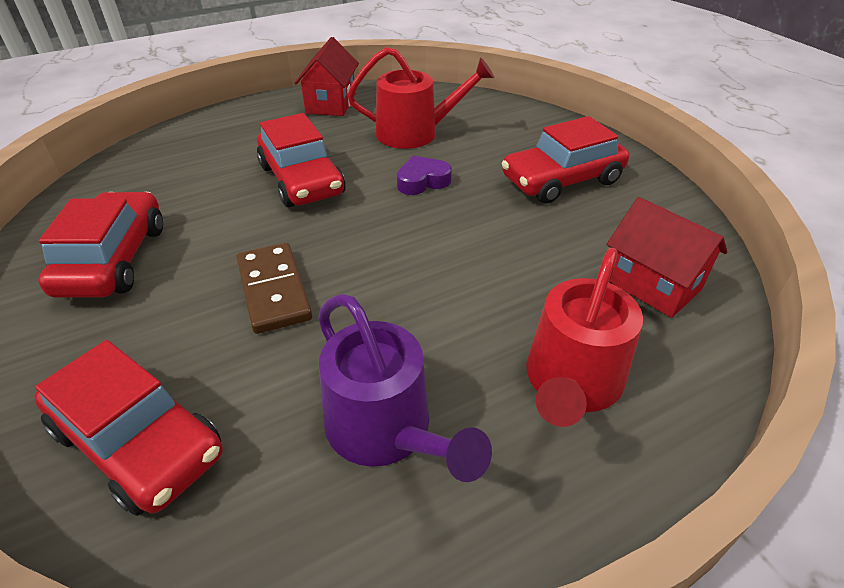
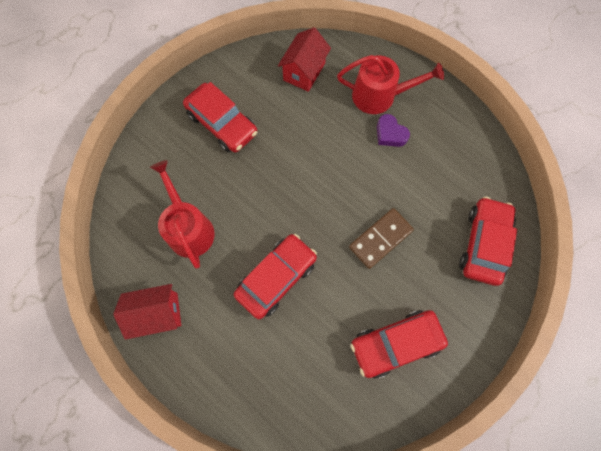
camera: 110 degrees left, 30 degrees up
purple watering can [318,294,492,482] -> none
purple heart [397,156,452,195] -> purple heart moved to [377,114,410,147]

